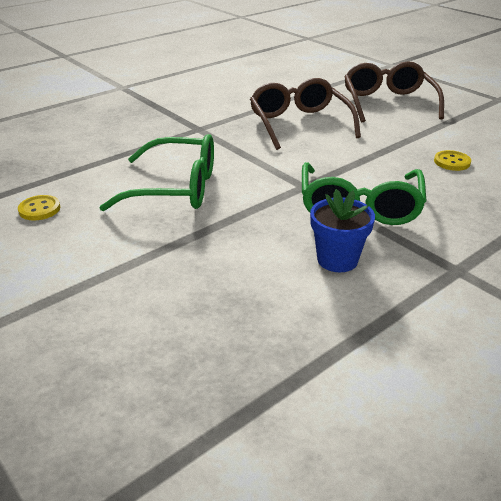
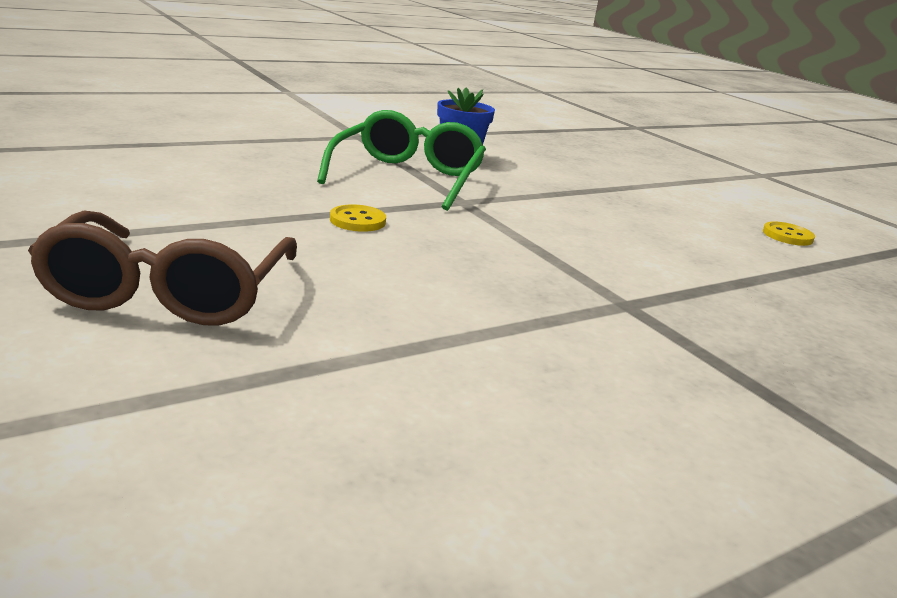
camera: 175 degrees left, 10 degrees down
green glasses [99,134,214,211] -> none
brown glasses [250,78,361,150] -> none
yellow button [434,150,471,171] -> yellow button moved to [330,204,386,232]

